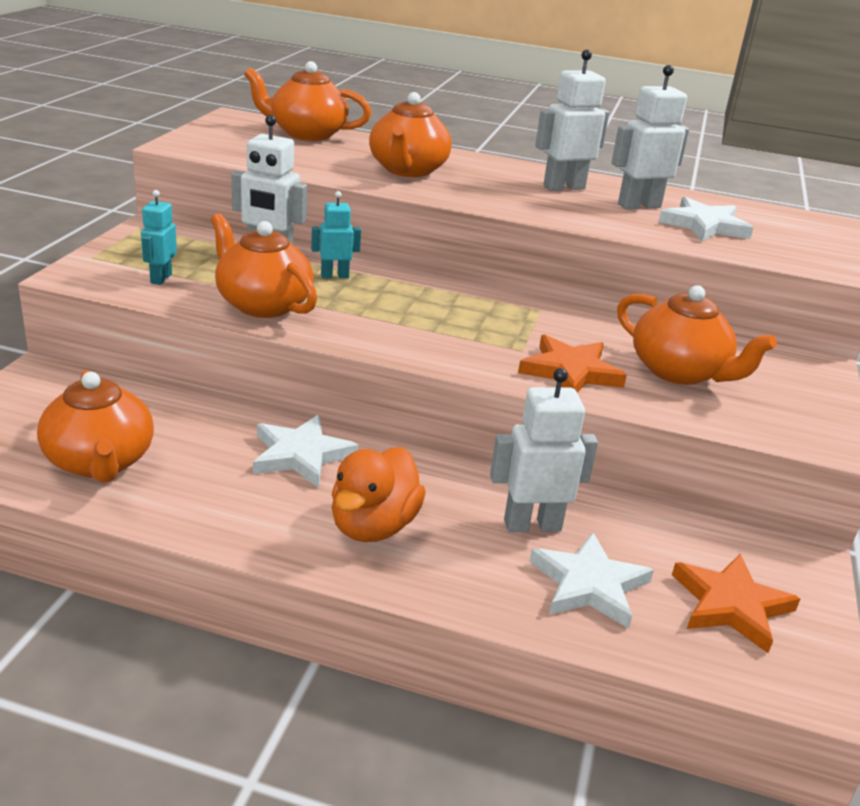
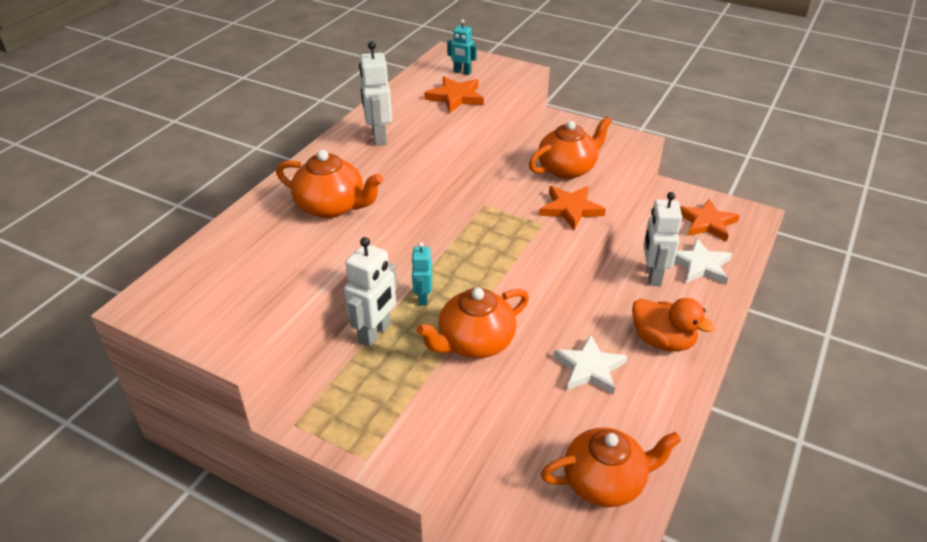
camera: 75 degrees left, 10 degrees up
turquoise robot [141,190,177,285] -> turquoise robot moved to [447,19,477,75]
orange teapot [244,61,371,141] -> none
white robot [611,65,689,209] -> none
white star [658,197,754,242] -> orange star [424,76,484,113]

